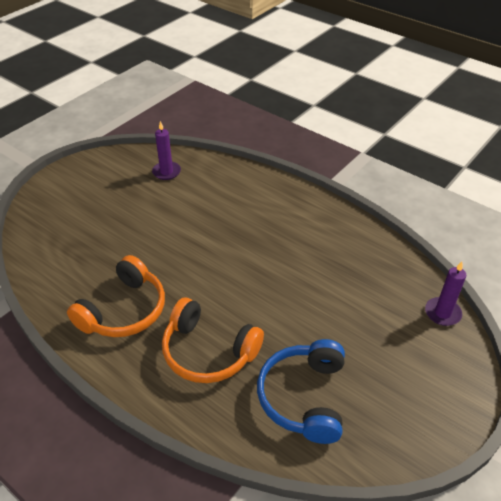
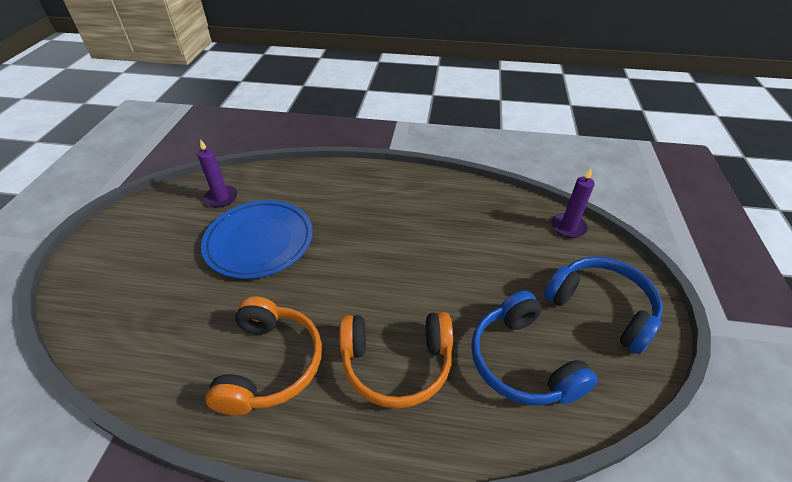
camera: 30 degrees left, 0 degrees up
none -> blue plate [201,200,313,279]
none -> blue headphones [544,257,663,354]

